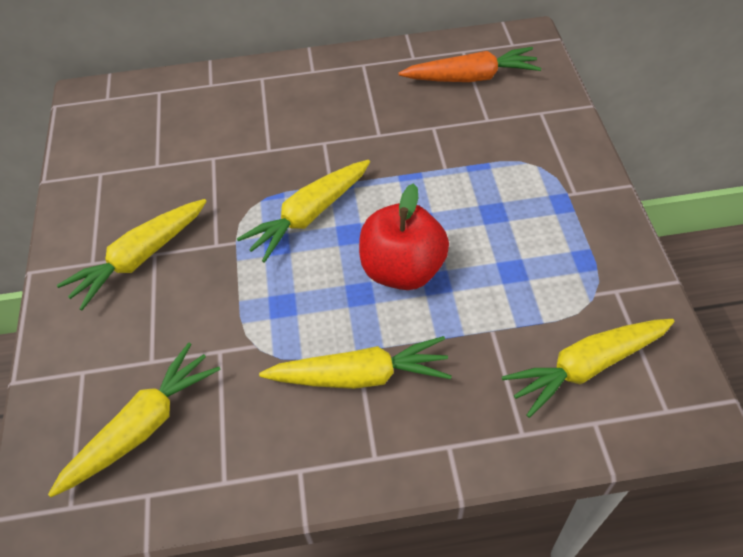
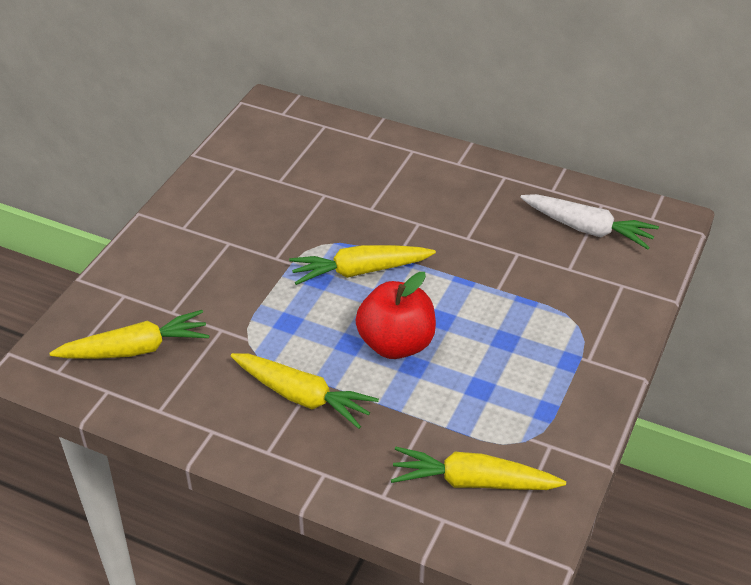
camera: 30 degrees right, 10 degrees down
yellow carrot [57,199,207,310] -> none
orange carrot [399,47,541,82] -> white carrot [520,194,659,249]

